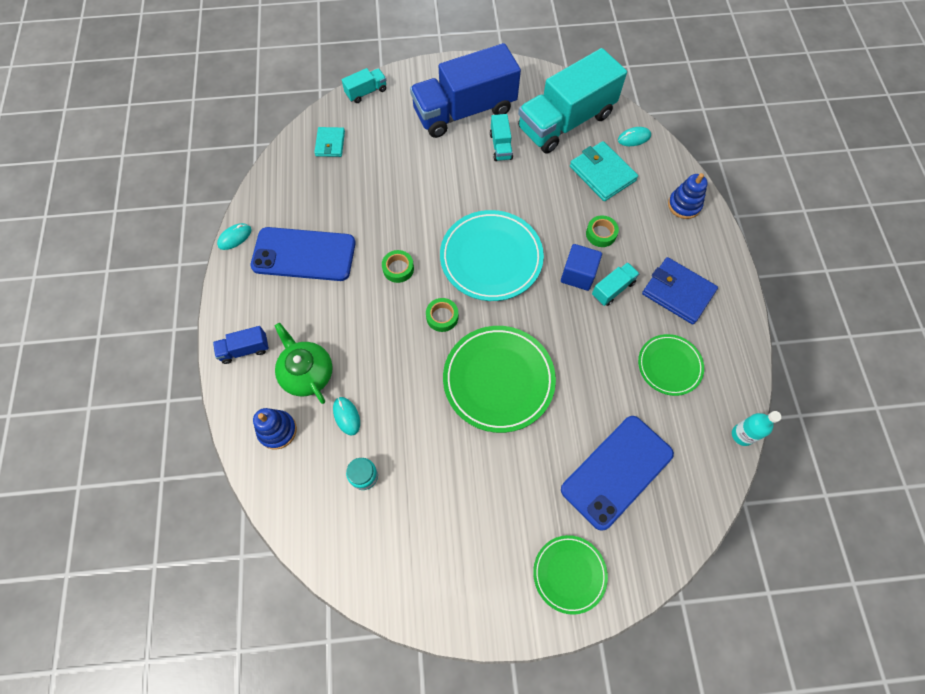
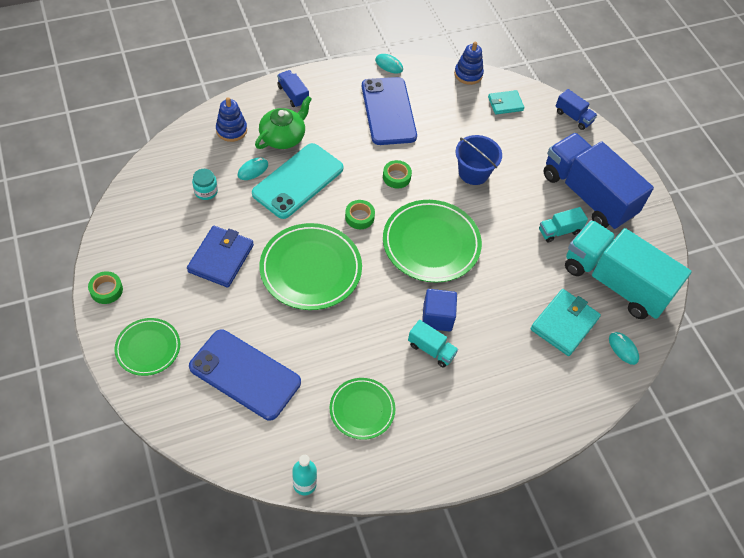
camera: 70 degrees right, 10 degrees down
turquoise truck [342,68,386,103] -> blue truck [556,89,597,130]
turquoise plate [440,210,544,301] -> green plate [383,200,482,283]
green tape [586,215,619,247] -> green tape moved to [88,271,123,304]
blue wallet [642,257,718,325] -> blue wallet moved to [187,226,254,288]
blue stacking toy [668,173,708,219] -> blue stacking toy moved to [454,42,484,85]
none -> turquoise phone [252,143,343,219]
none -> blue bucket [455,135,502,185]

